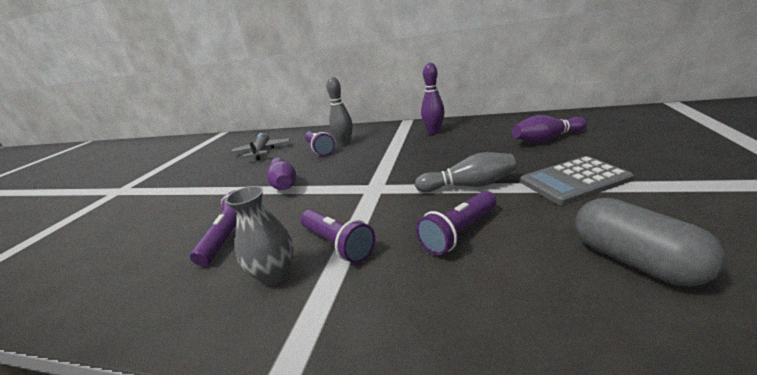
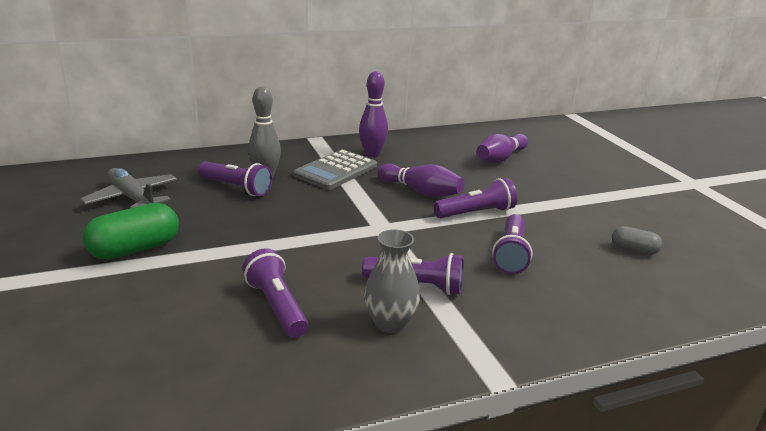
camera: 40 degrees left, 0 degrees up
purple bowling pin [267,158,296,190] -> purple bowling pin moved to [377,164,464,197]
grey bowling pin [415,152,516,192] -> purple flashlight [434,178,517,218]
grey calculator [520,156,634,205] -> grey calculator moved to [293,149,377,190]
grey capsule [575,198,726,287] -> grey capsule [612,226,662,255], size x0.56
none -> green capsule [83,203,179,260]

